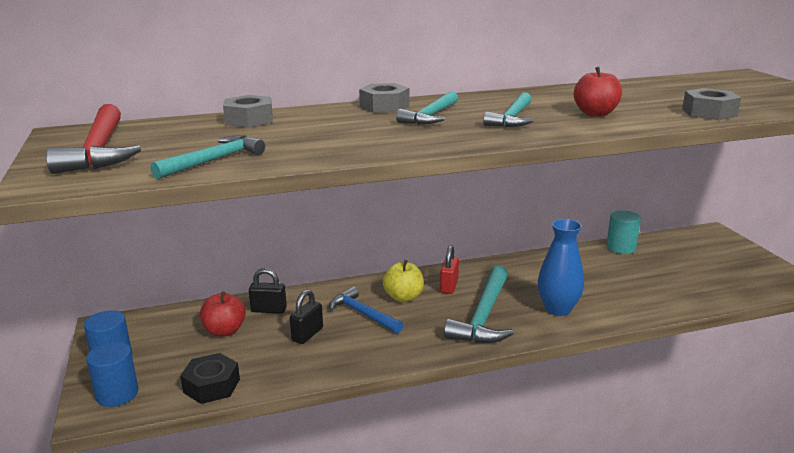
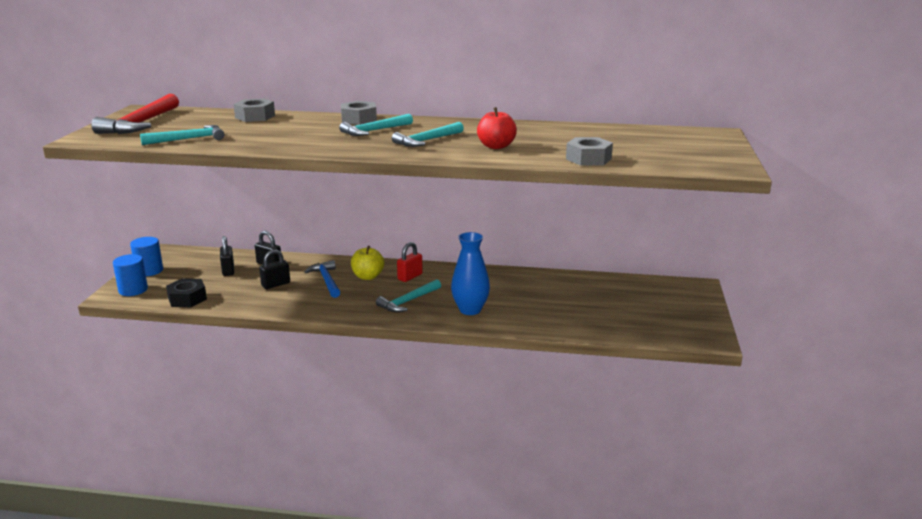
camera: 25 degrees right, 0 degrees up
red apple [200,291,246,337] -> black padlock [220,236,234,276]
turquoise hammer [444,266,514,343] -> turquoise hammer [376,279,441,312], size x0.66
turquoise cylinder [606,210,641,254] -> none

